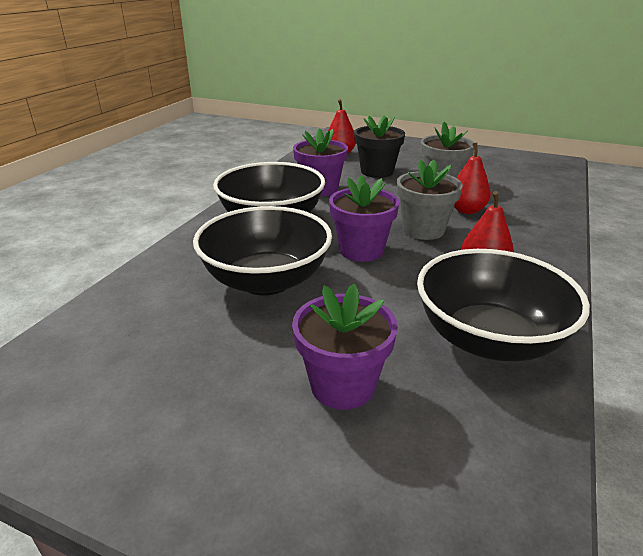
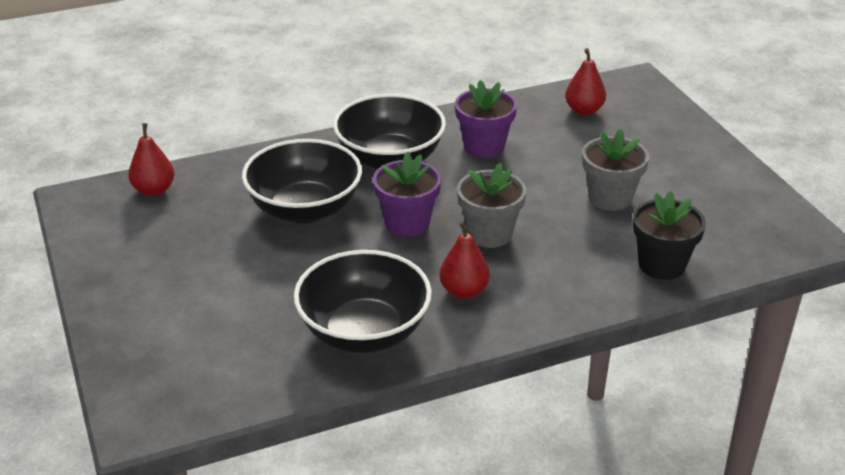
camera: 45 degrees right, 5 degrees up
purple flower pot [292,283,398,410] -> none
black flower pot [354,115,405,178] -> black flower pot moved to [633,191,706,280]
red pear [454,143,491,214] -> red pear moved to [128,123,175,196]

